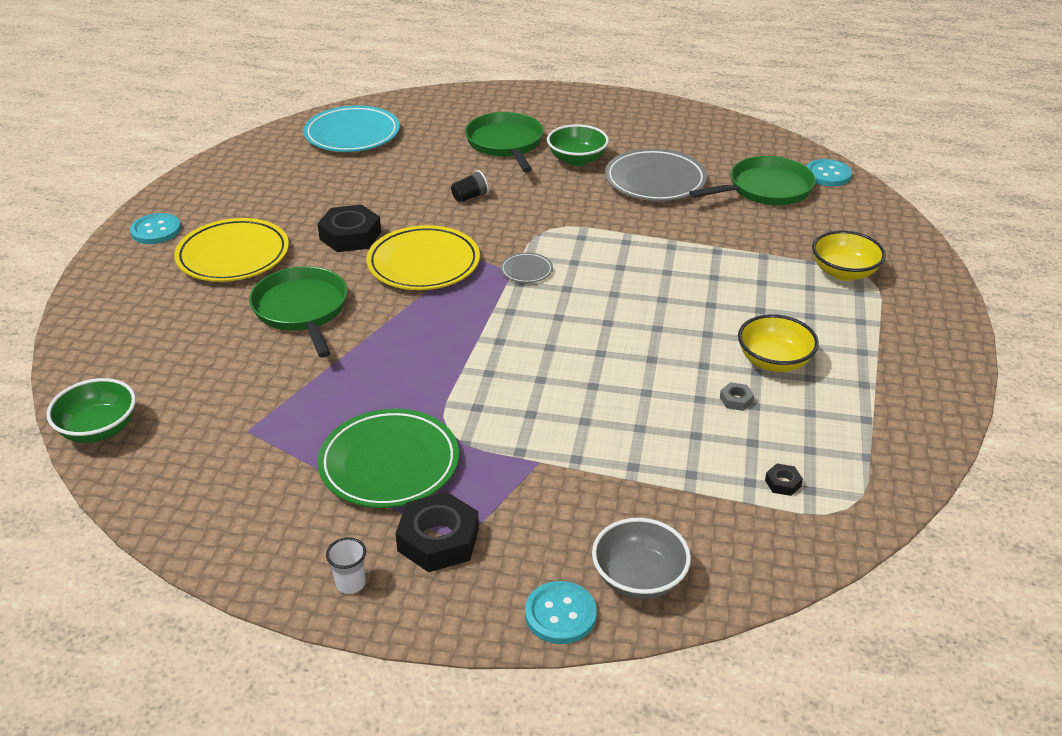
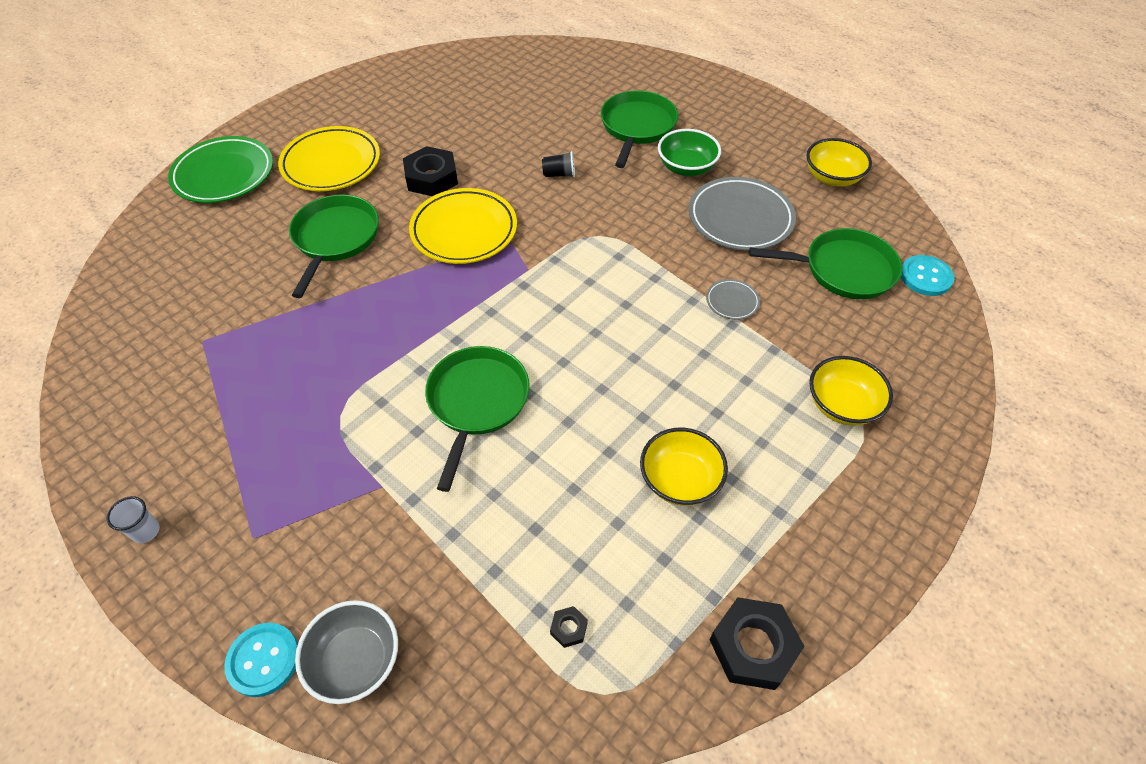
camera: 30 degrees right, 15 degrees up
green bowl [46,378,136,443] -> none
turquoise button [130,213,181,244] -> none
turquoise plate [303,105,400,152] -> none
green plate [318,409,459,508] -> green plate moved to [168,136,273,203]
black nut [395,492,479,572] -> black nut moved to [709,597,805,690]
grey plate [500,252,553,283] -> grey plate moved to [706,279,760,320]
grey nut [720,382,754,411] -> none
none -> green pan [425,346,530,492]
none -> yellow bowl [806,138,872,187]

